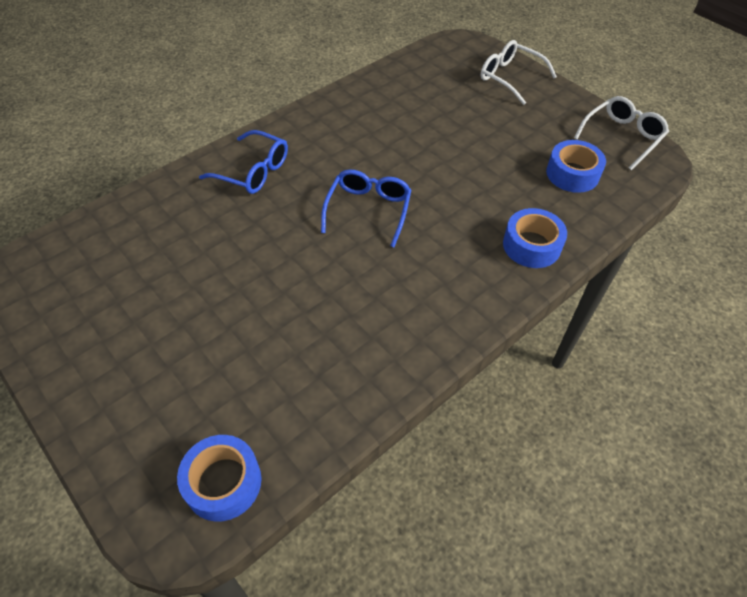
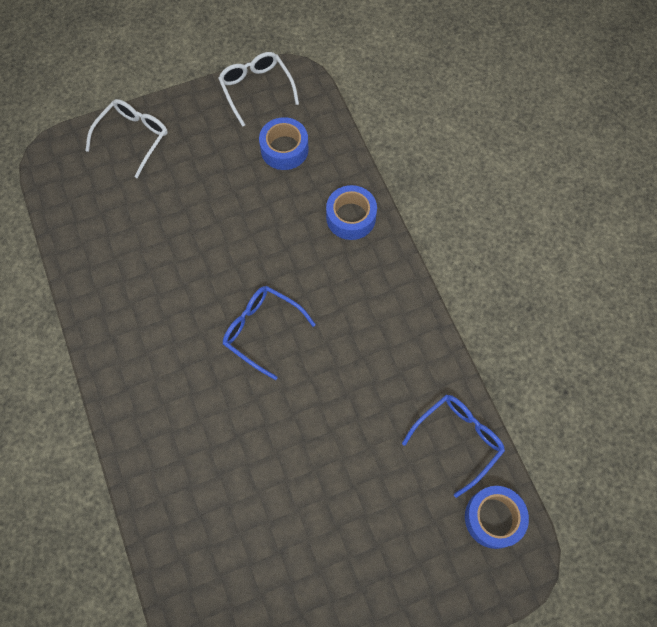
camera: 70 degrees left, 15 degrees up
blue glasses [199,130,288,194] -> blue glasses moved to [402,395,505,498]
white glasses [481,40,557,105] -> white glasses turned 150 degrees clockwise [85,99,168,178]

